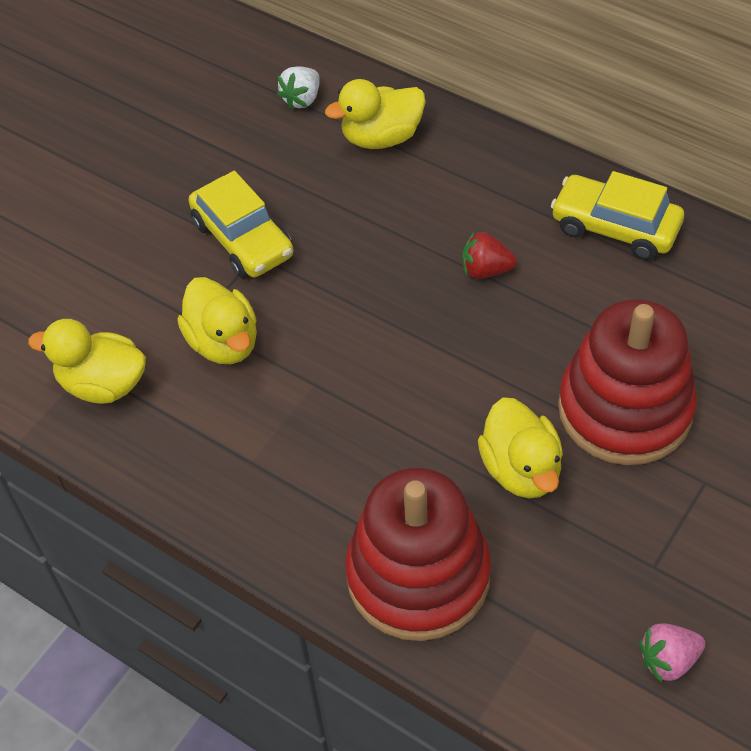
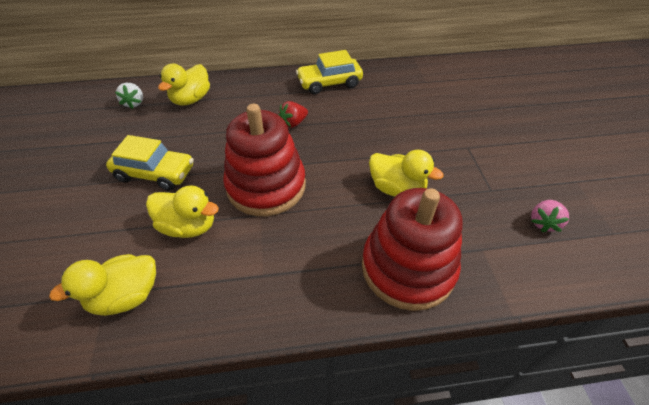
camera: 45 degrees left, 5 degrees down
red stacking toy [558,299,697,465] -> red stacking toy moved to [223,104,306,216]

